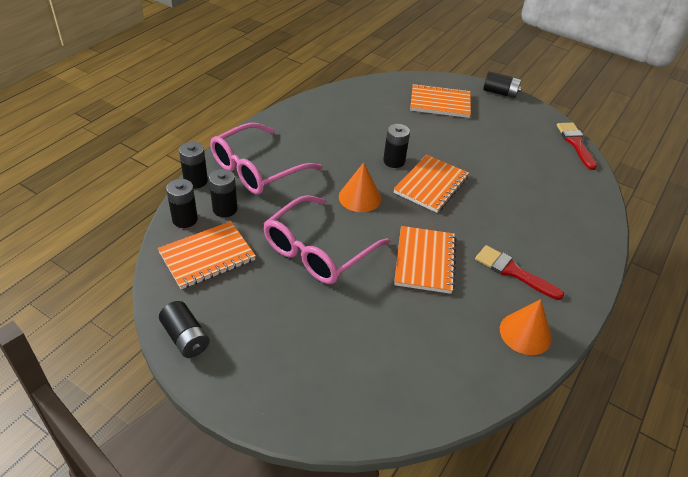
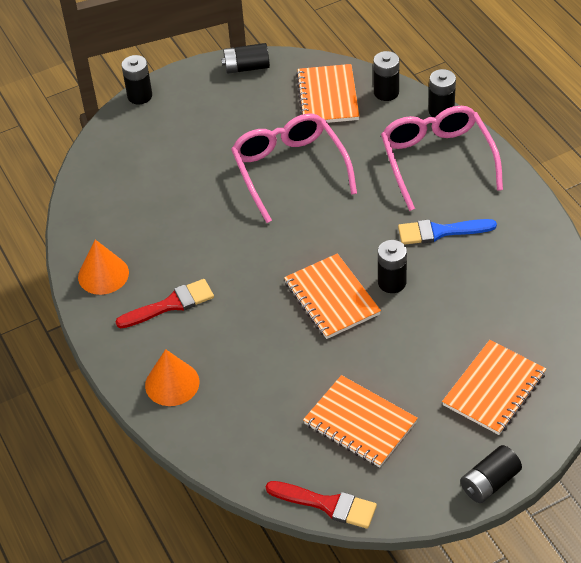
camera: 125 degrees right, 5 degrees up
black battery [209,169,237,217] -> black battery moved to [122,55,152,105]
orange cone [339,162,381,212] -> orange cone moved to [145,349,199,406]
orange notebook [394,226,456,294] -> orange notebook moved to [303,375,418,467]
none -> blue brush [398,219,497,245]

